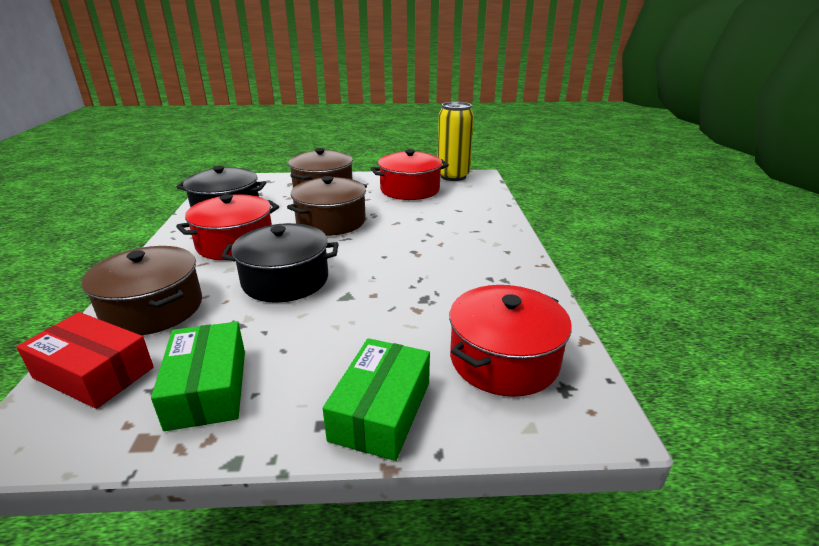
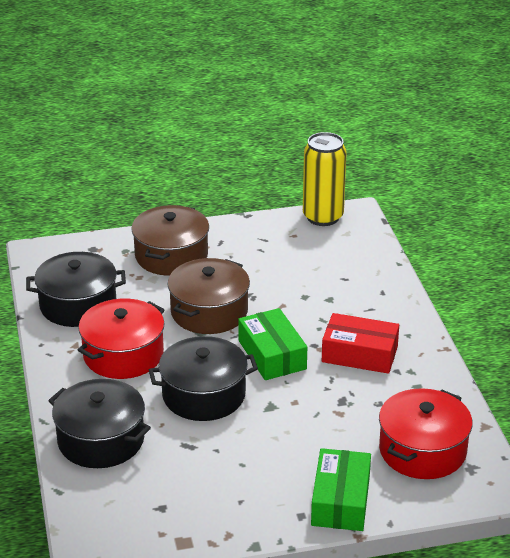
camera: 10 degrees left, 5 degrees up
red box [16,312,154,409] -> red box moved to [322,313,399,374]
brown pot [82,246,202,335] -> black pot [48,379,151,468]
green box [151,322,245,431] -> green box moved to [238,308,307,380]
red pot [371,149,449,200] -> none

